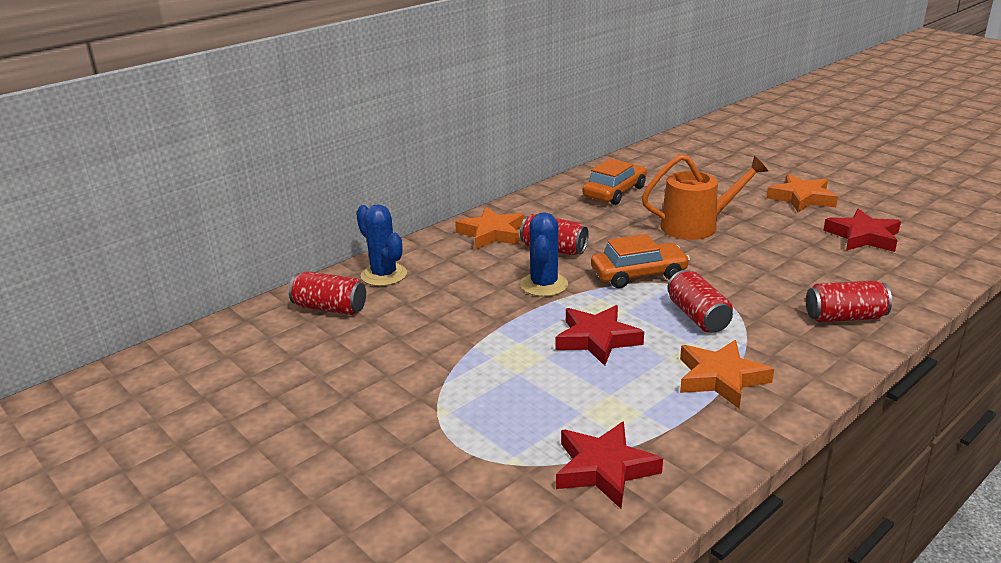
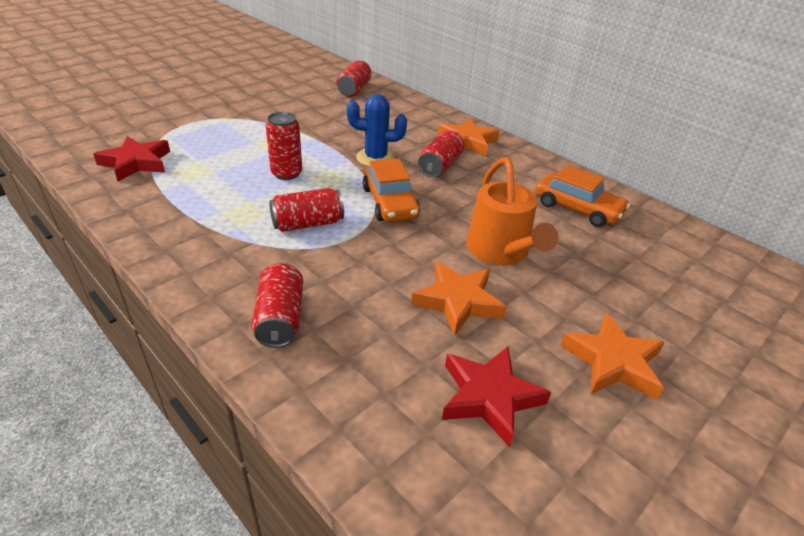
camera: 85 degrees right, 10 degrees up
blue cactus [356,204,407,286] -> none
red star [555,305,644,366] -> red can [266,112,302,180]
orange star [680,340,774,408] -> orange star moved to [411,262,507,336]

